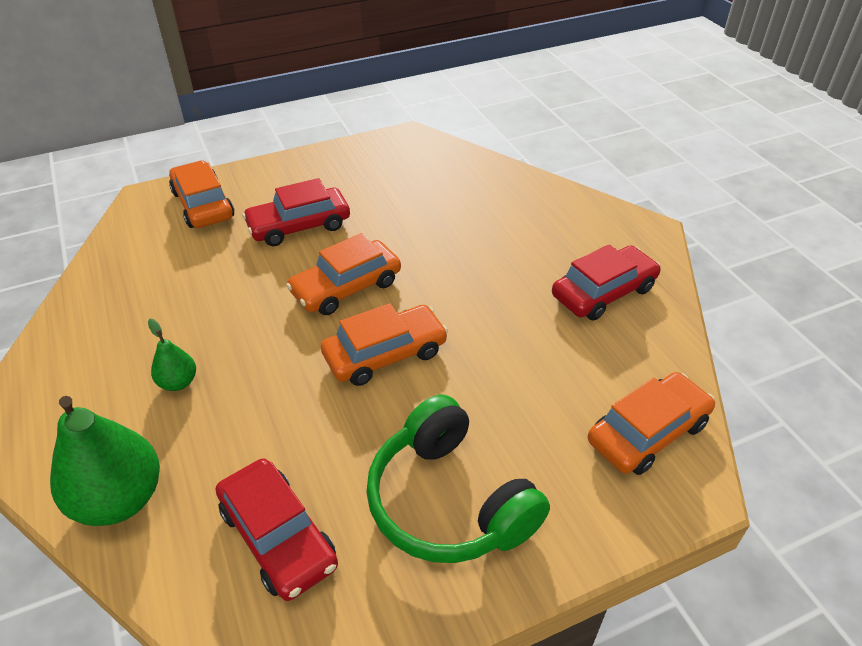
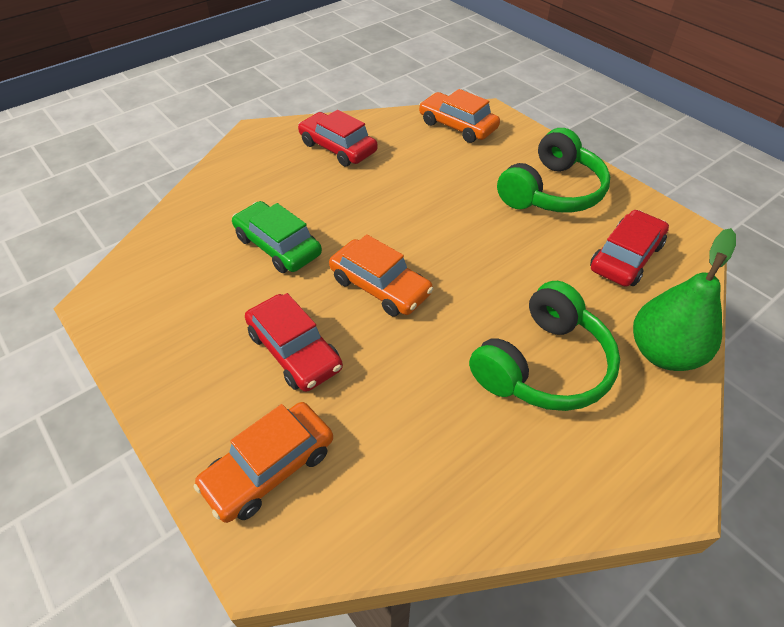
camera: 105 degrees left, 5 degrees up
green pear [148,319,196,391] -> green headphones [469,281,620,411]
orange car [321,303,448,386] -> none
none -> green car [232,201,322,273]

